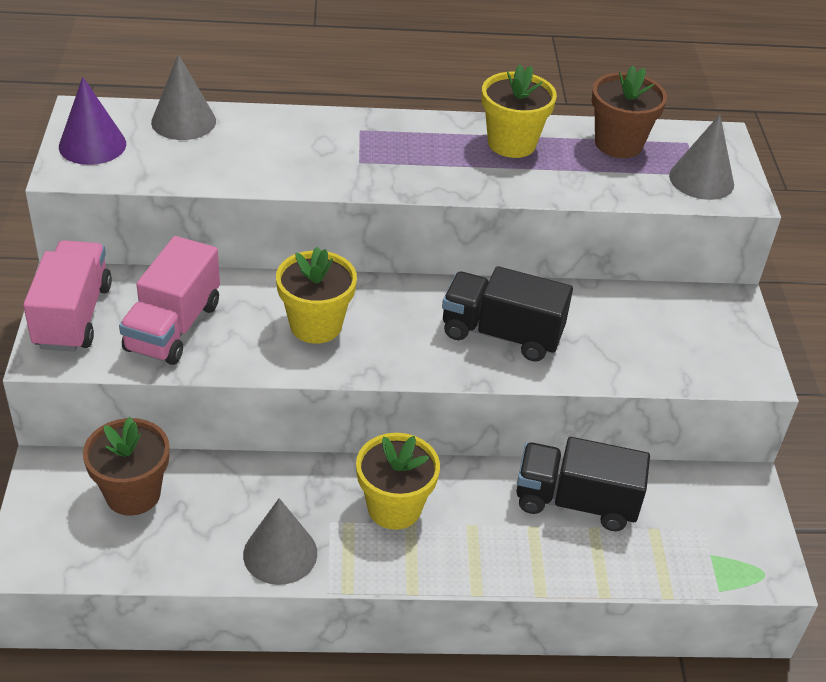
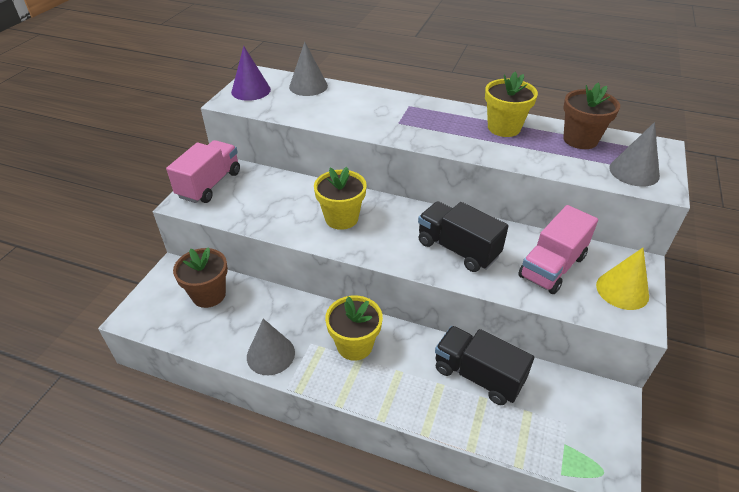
camera: 25 degrees right, 0 degrees up
pink truck [119,236,220,365] -> pink truck moved to [518,205,598,294]
none -> yellow cone [596,248,649,310]

